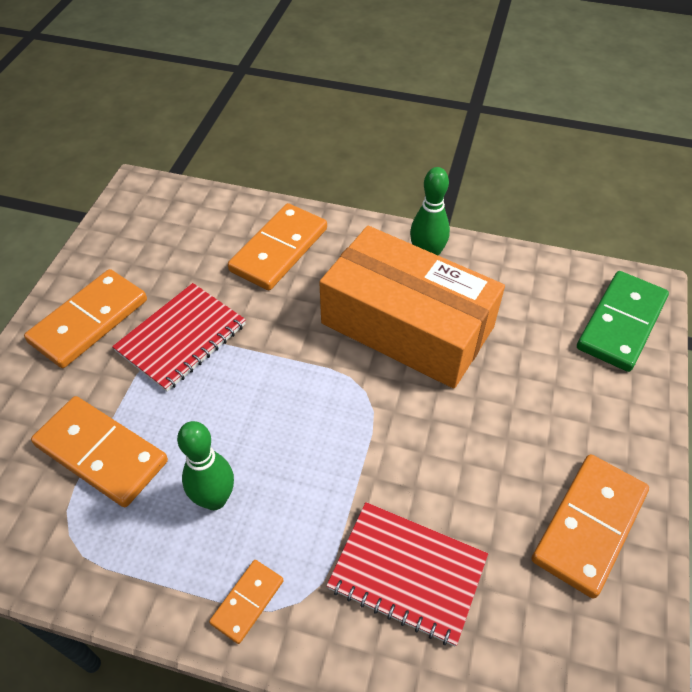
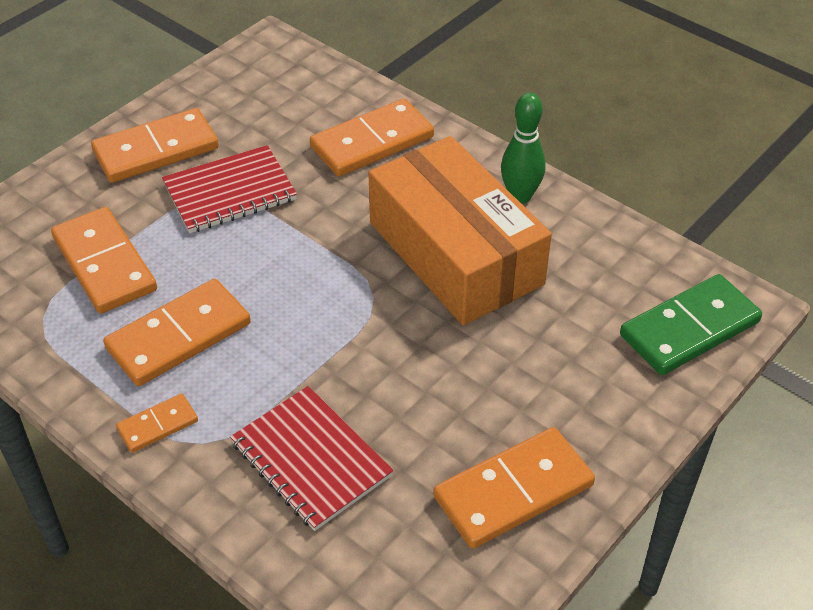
camera: 25 degrees right, 5 degrees down
green bowling pin [177,421,234,510] -> orange domino [103,279,251,386]

